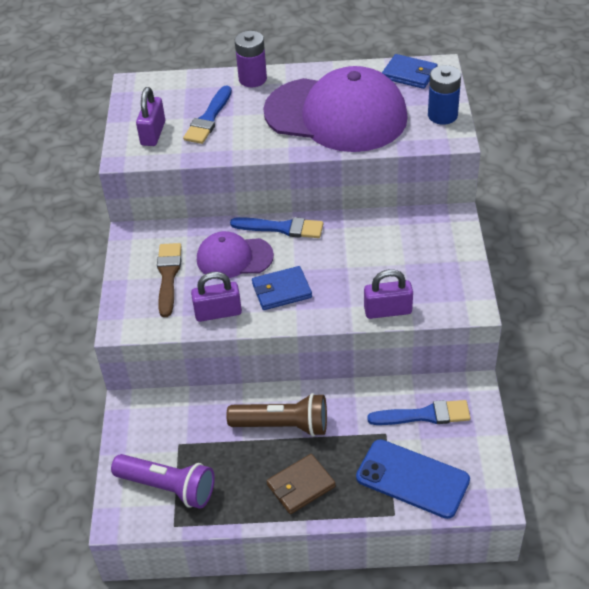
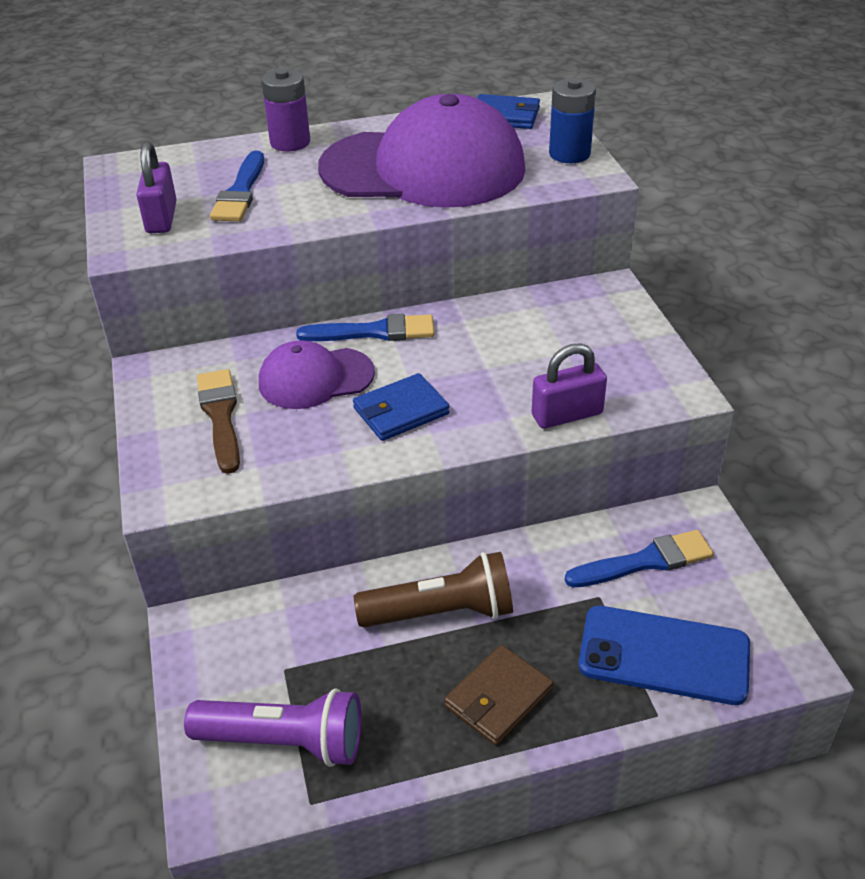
camera: 15 degrees left, 5 degrees down
purple padlock [191,272,242,322] -> none

